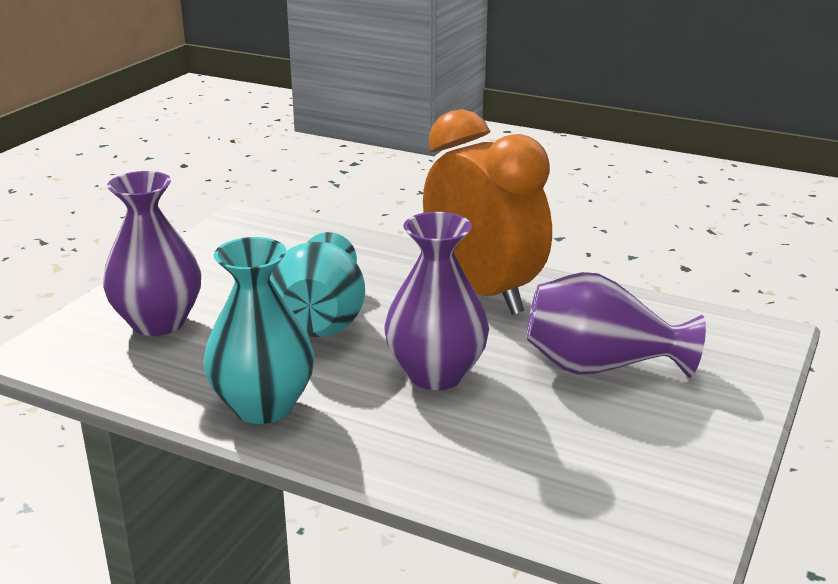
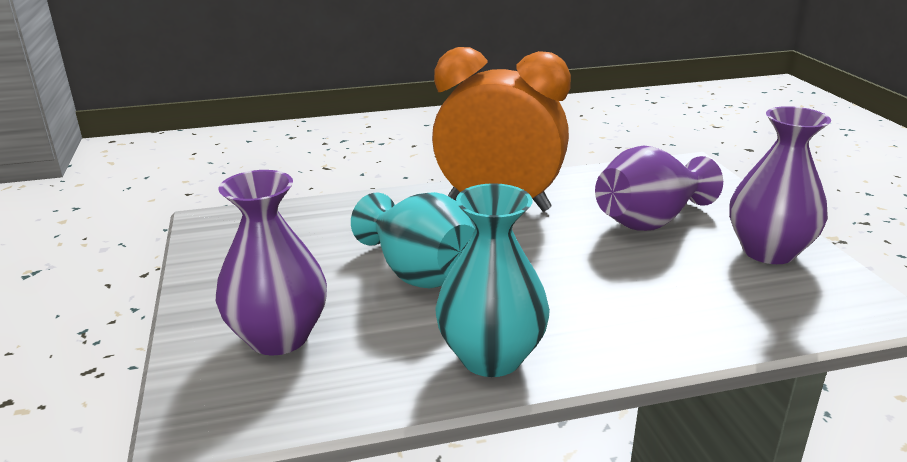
camera: 40 degrees left, 0 degrees up
purple vase [384,212,489,390] -> purple vase moved to [729,106,831,264]

